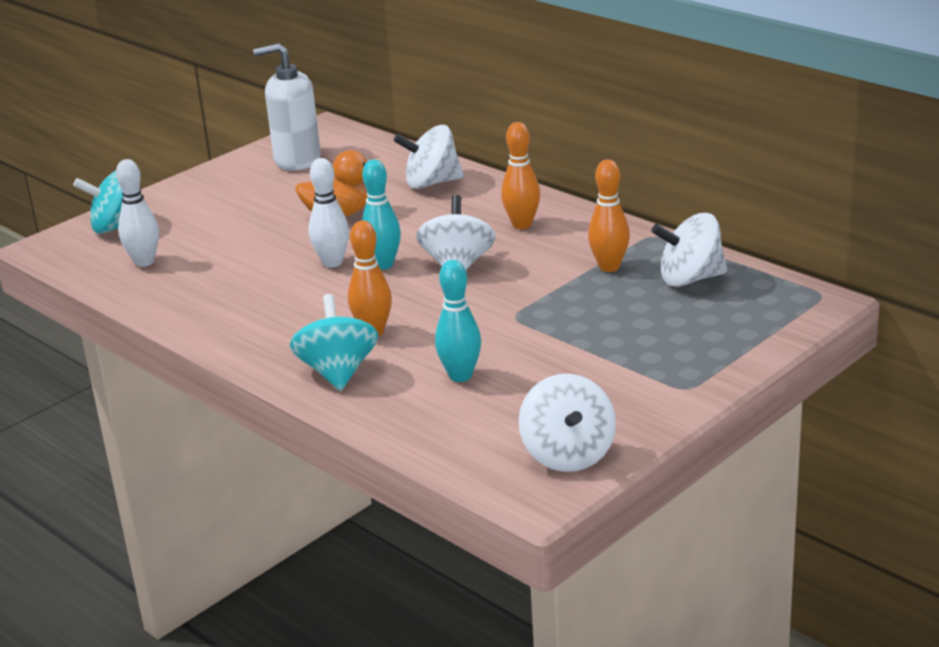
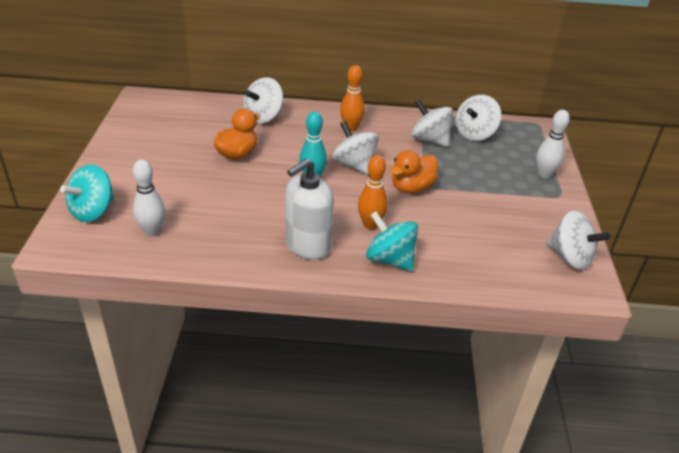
camera: 45 degrees left, 10 degrees up
white soap dispenser [253,43,321,171] -> white soap dispenser moved to [285,158,334,260]
white bowling pin [308,158,349,268] -> white bowling pin moved to [536,110,570,178]
turquoise bowling pin [435,260,481,382] -> none
orange bowling pin [588,160,630,272] -> white spinning top [411,99,453,147]
none -> orange duck [390,150,438,193]

